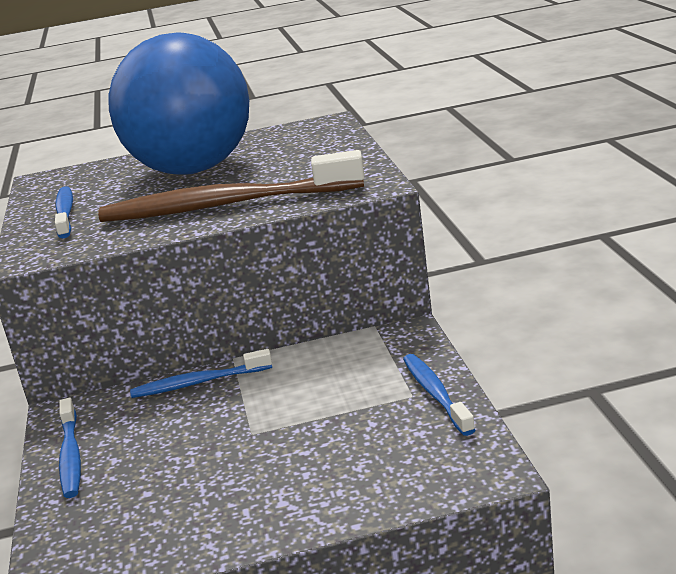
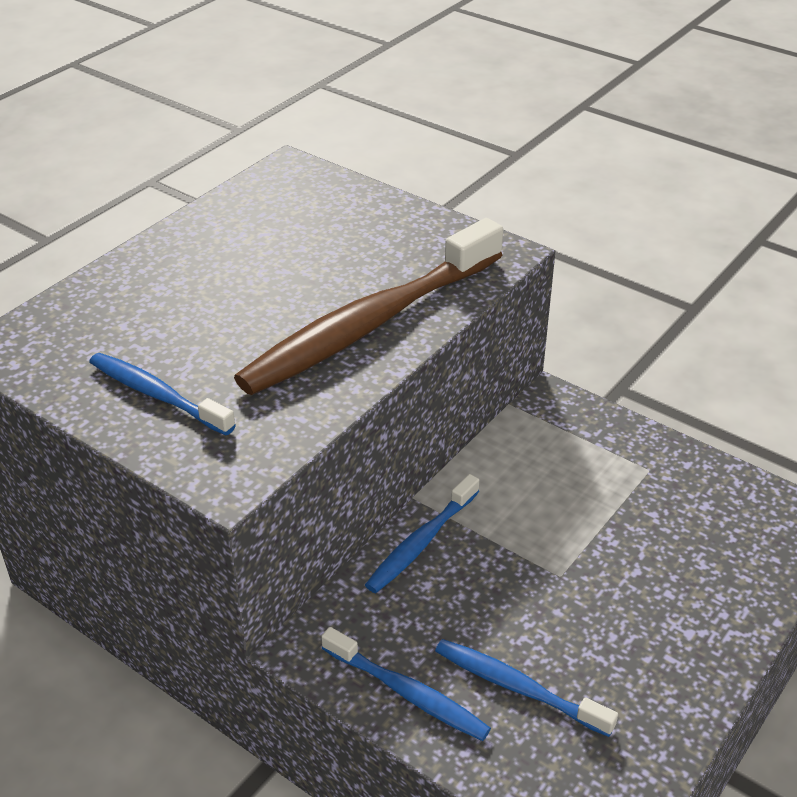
camera: 45 degrees left, 15 degrees up
blue ball [109,33,249,175] -> none
blue toothbrush [403,354,476,436] -> blue toothbrush moved to [435,639,618,737]

